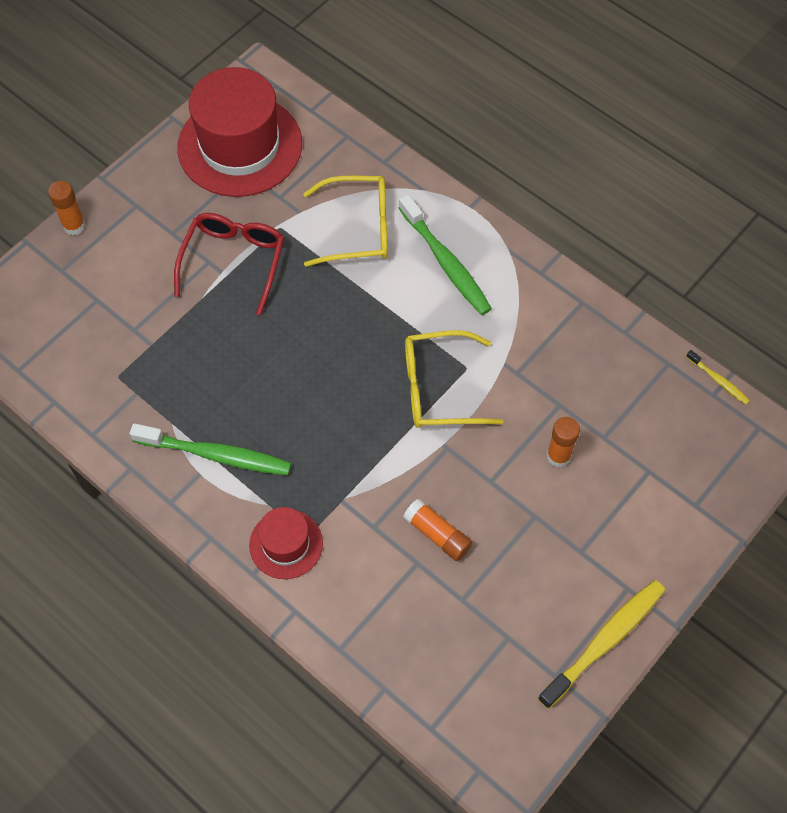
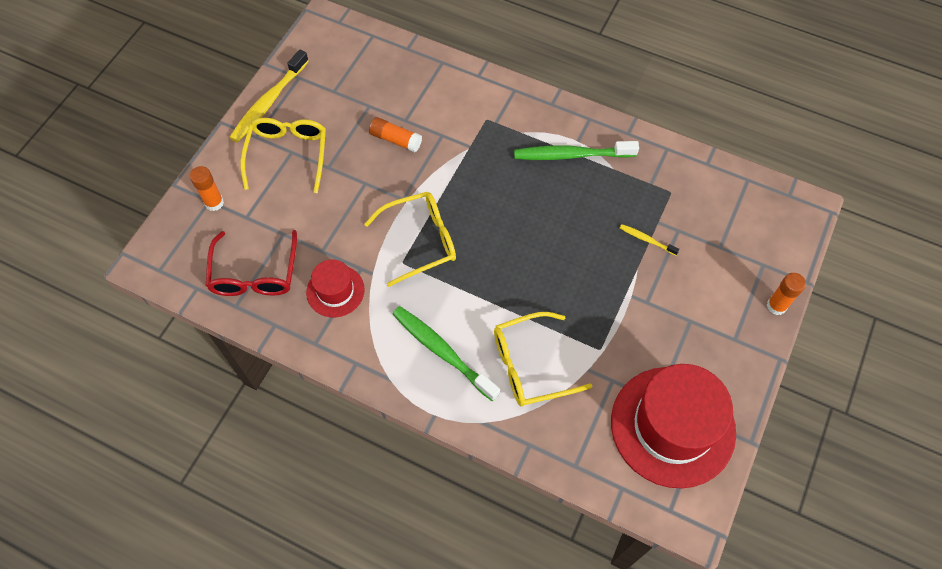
camera: 165 degrees right, 0 degrees up
red glasses [174,213,284,315] -> red glasses moved to [206,230,297,296]
red hat [249,507,323,579] -> red hat moved to [306,260,365,317]
orange glue stick [547,417,580,467] -> orange glue stick moved to [190,166,224,211]
yellow toothbrush [686,350,750,405] -> yellow toothbrush moved to [620,224,680,256]
none -> yellow glasses [240,118,326,193]

